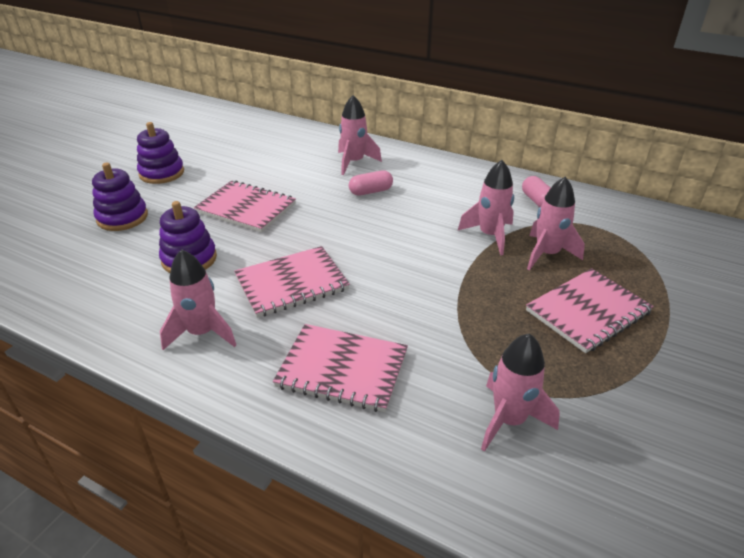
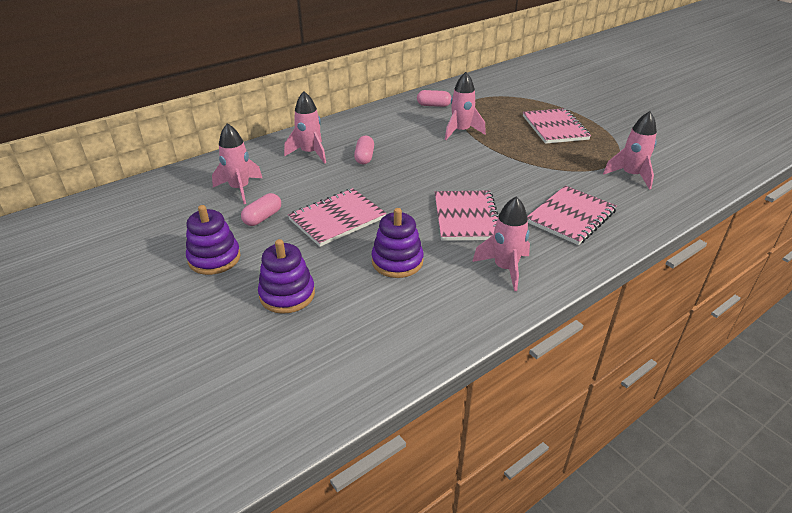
camera: 65 degrees left, 0 degrees up
pink rocket [527,177,585,270] -> pink rocket moved to [212,123,262,204]
none -> pink capsule [241,193,281,226]

